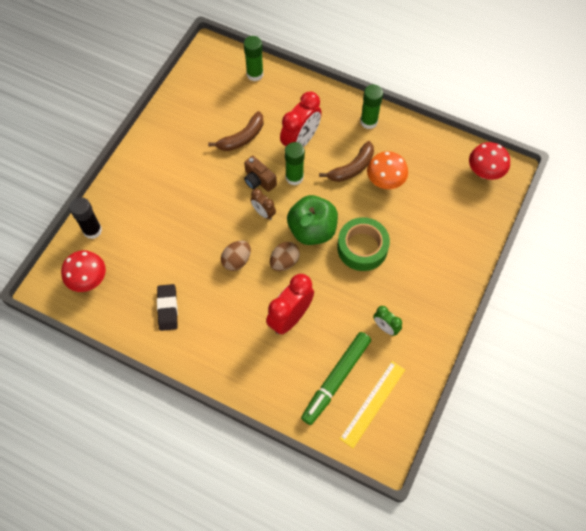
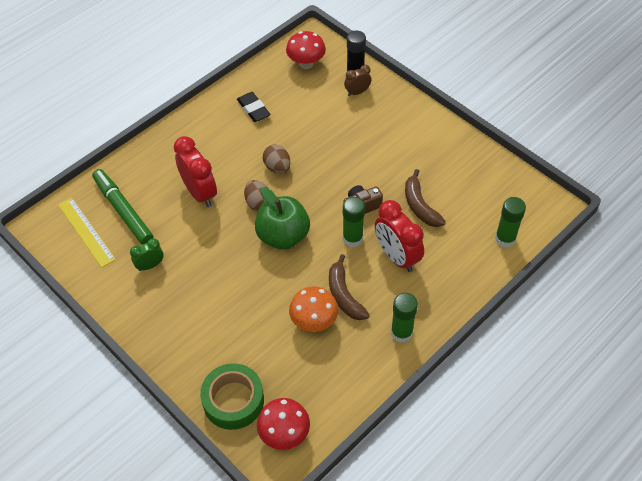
camera: 110 degrees right, 10 degrees down
black eraser [157,284,178,331] -> black eraser turned 45 degrees clockwise [237,92,271,122]
brown clock [250,189,276,220] -> brown clock moved to [344,65,371,96]
green tape [337,217,390,271] -> green tape moved to [200,363,264,430]

